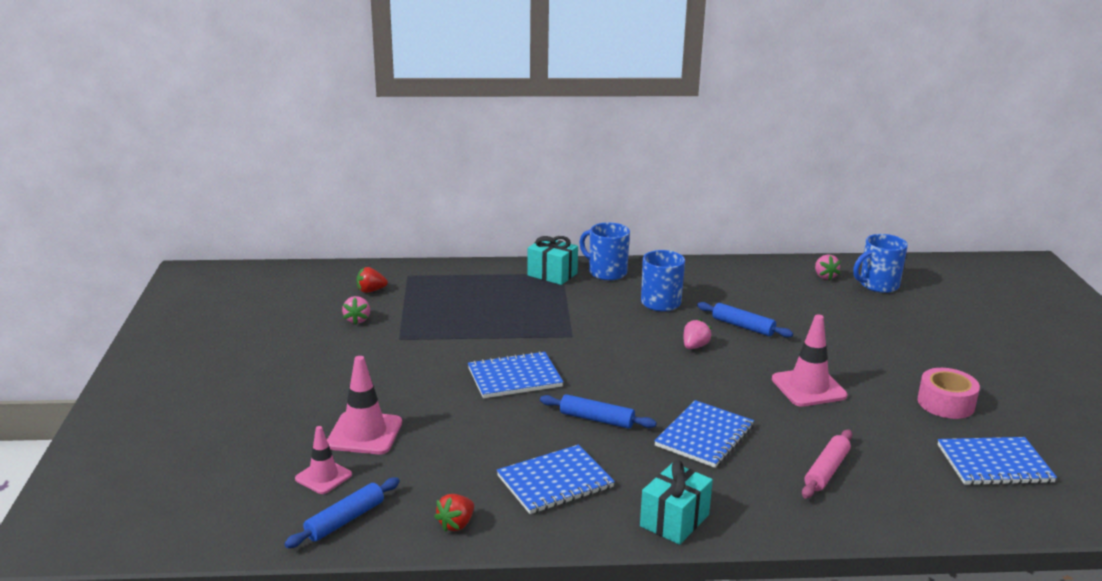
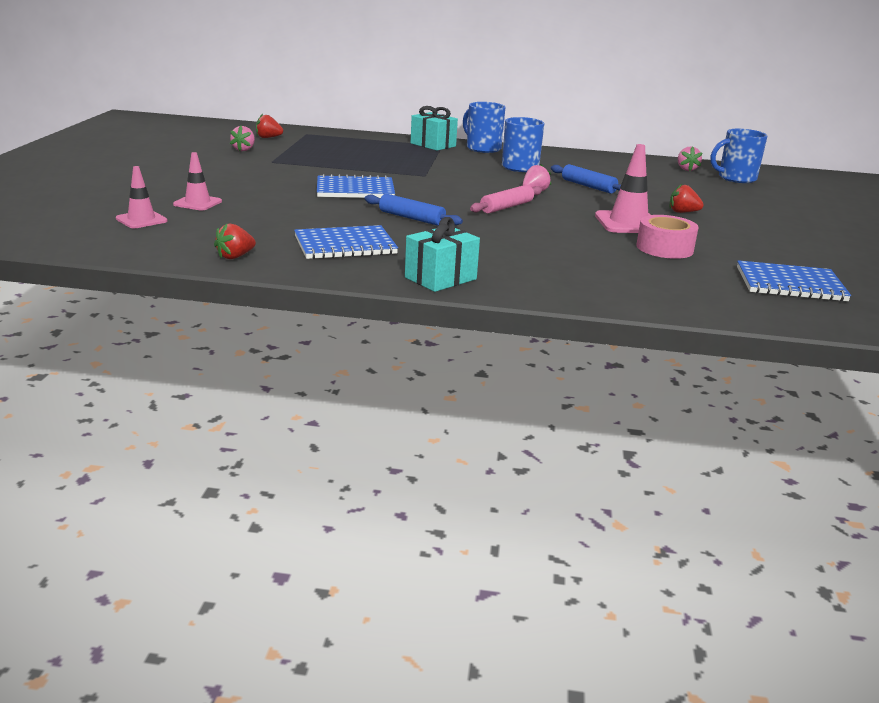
camera: 10 degrees right, 0 degrees up
blue rolling pin [284,477,400,548] -> none
pink traffic cone [327,356,402,454] -> pink traffic cone [173,152,222,211], size x0.63
blue notebook [654,400,754,468] -> none
pink rolling pin [802,430,852,499] -> pink rolling pin moved to [470,185,542,213]
pink tape [918,368,980,419] -> pink tape moved to [636,215,699,259]
none -> red strawberry [670,183,704,213]

